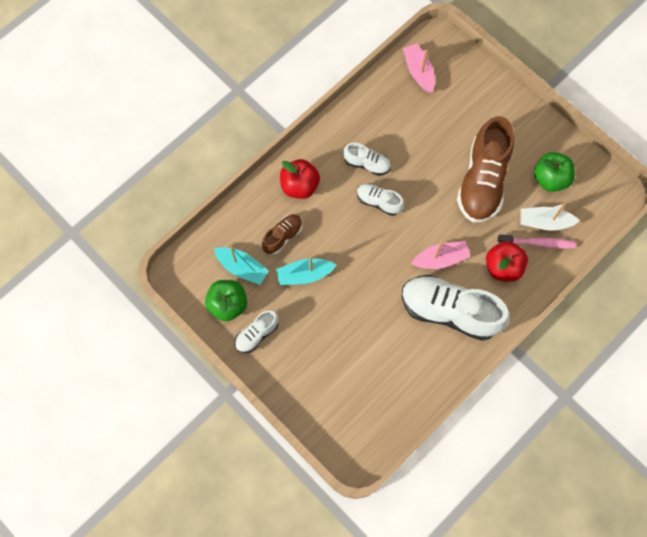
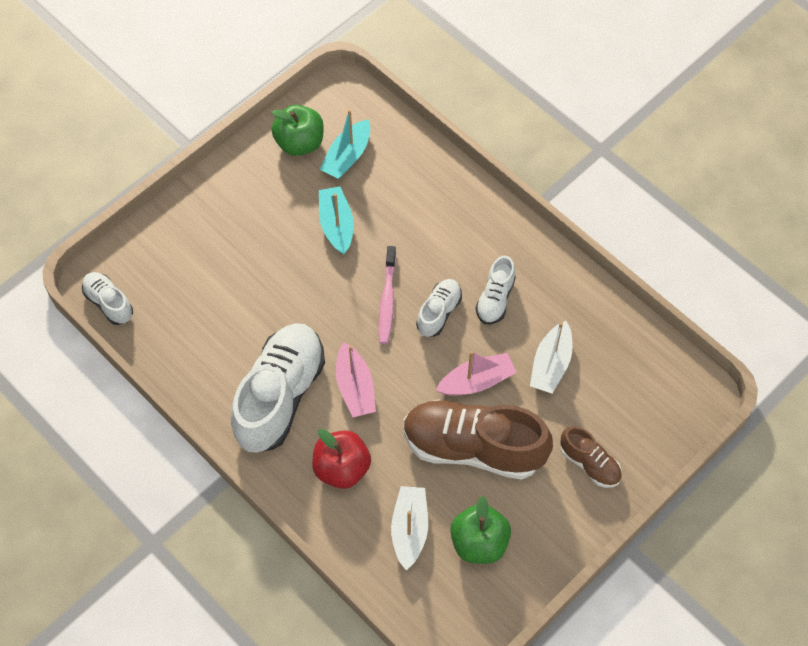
camera: 90 degrees right, 10 degrees down
white shoe [235,310,278,353] -> white shoe moved to [82,272,133,325]
brown shoe [262,214,302,254] -> brown shoe moved to [561,426,622,488]
red apple [280,159,320,199] -> none
pink boat [403,43,435,93] -> pink boat moved to [436,351,517,396]
pink toothbrush [498,235,576,249] -> pink toothbrush moved to [378,246,396,344]
none -> white boat [530,321,573,393]

